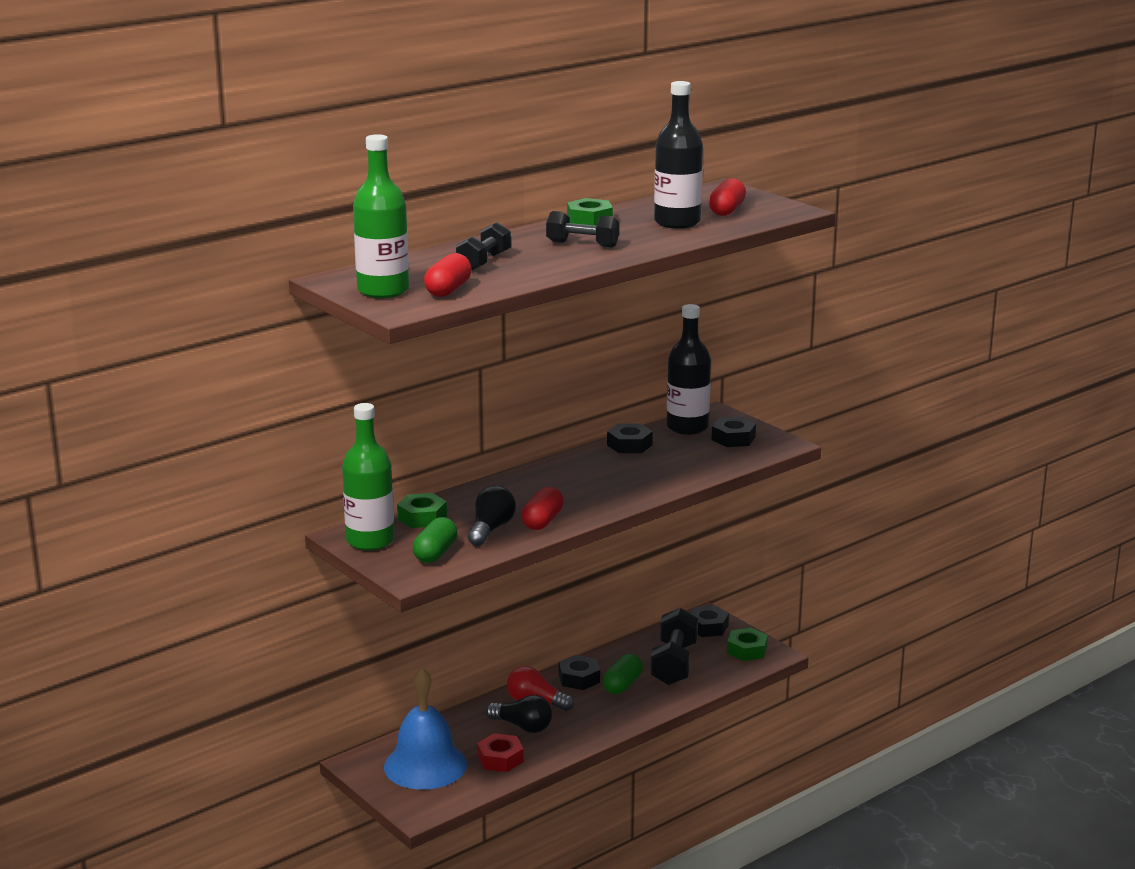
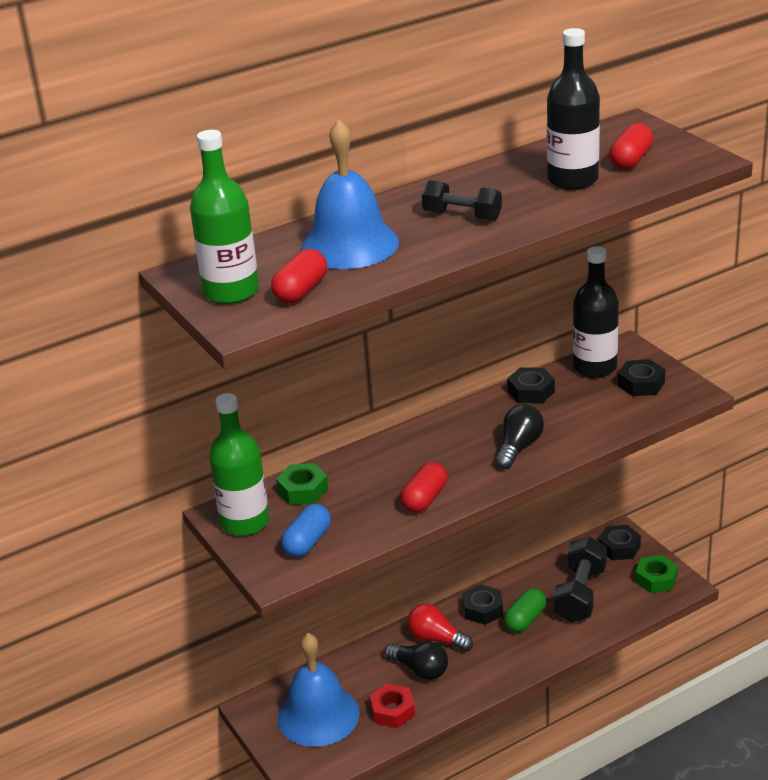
camera: 10 degrees right, 10 degrees up
green capsule [413,517,457,563] -> blue capsule [281,504,331,557]
black dumbbell [456,222,511,271] -> blue bell [301,119,399,269]
black light bulb [468,486,516,546] -> black light bulb moved to [495,404,544,469]
green nut [567,198,613,226] -> none

